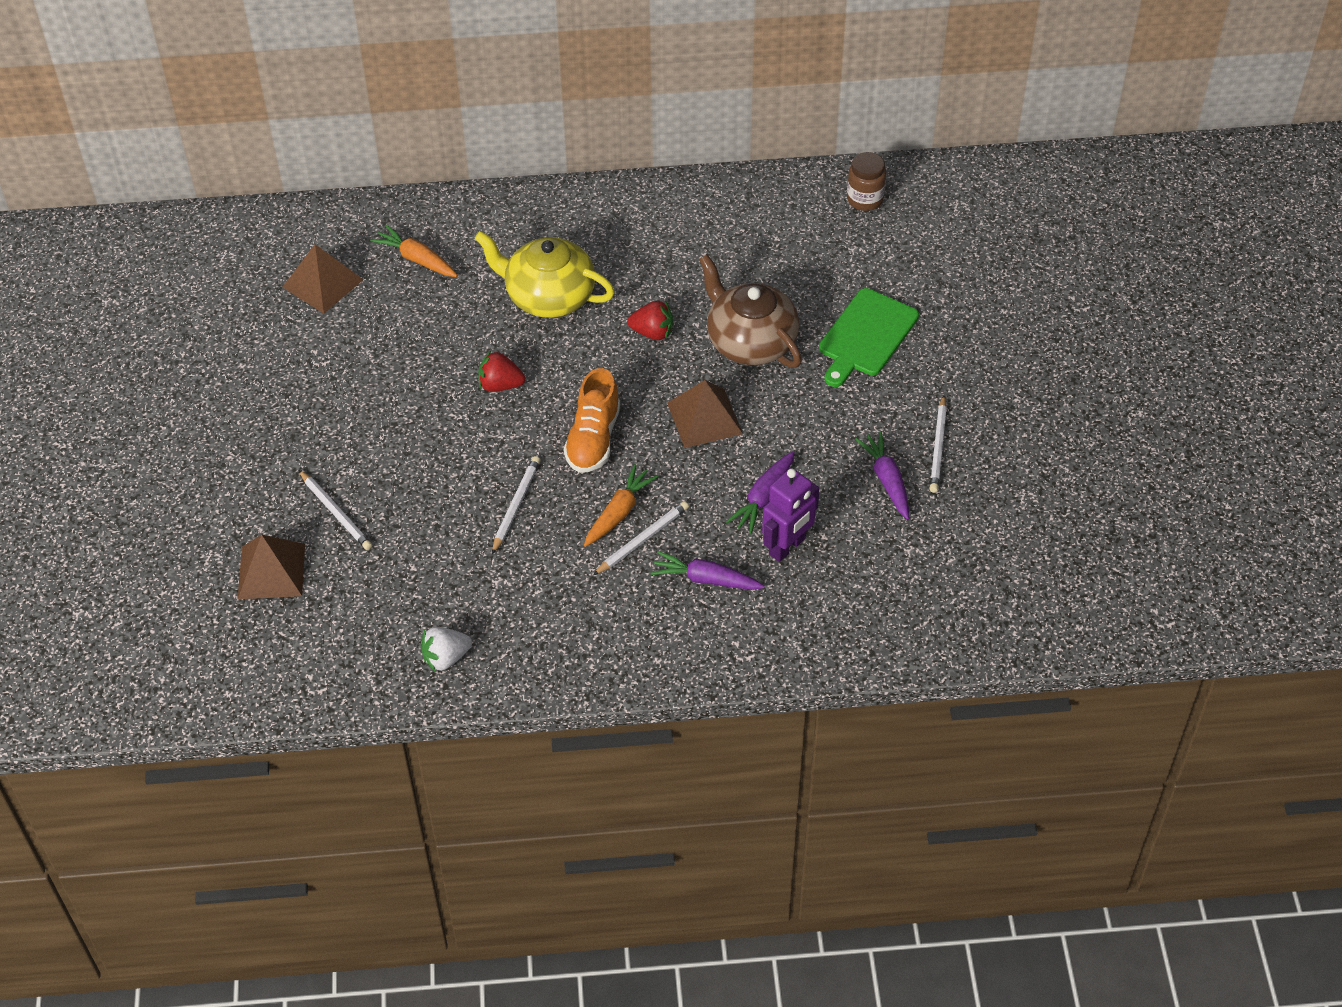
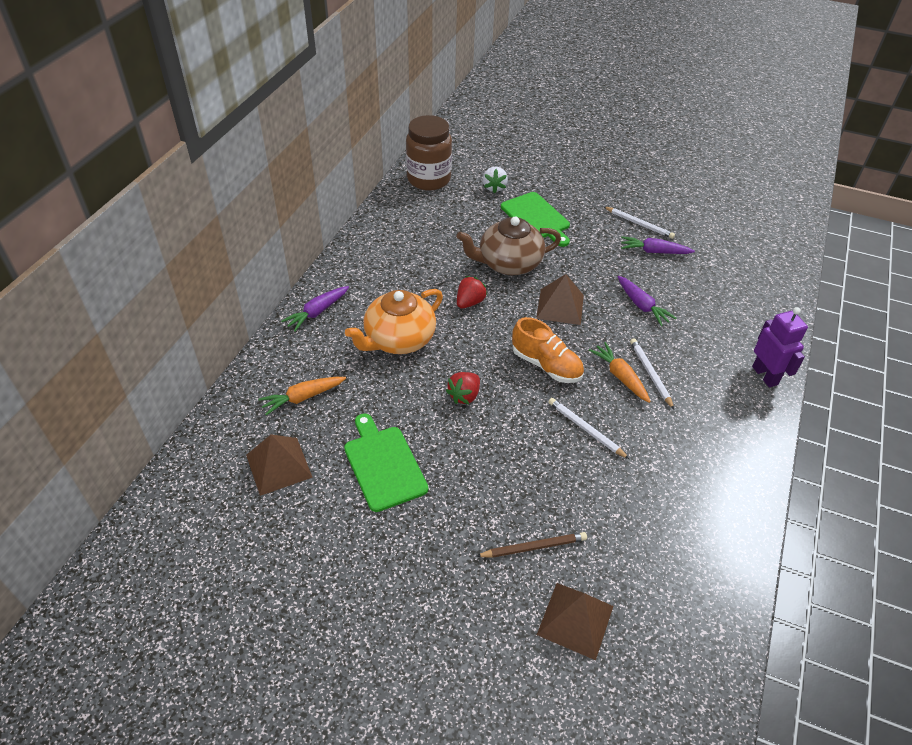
camera: 65 degrees left, 5 degrees down
white pencil [299,470,372,550] -> brown pencil [476,532,587,558]
white strawberry [421,627,472,672] -> white strawberry moved to [483,167,508,194]
yellow teapot [474,231,615,318] -> orange teapot [345,289,443,354]
purple carrot [651,551,765,590] -> purple carrot moved to [281,286,349,332]
purple robot [762,468,819,562] -> purple robot moved to [752,307,808,388]
brown jar [847,152,886,211] -> brown jar [406,115,452,191], size x1.80
none -> green cutting board [344,414,428,512]

